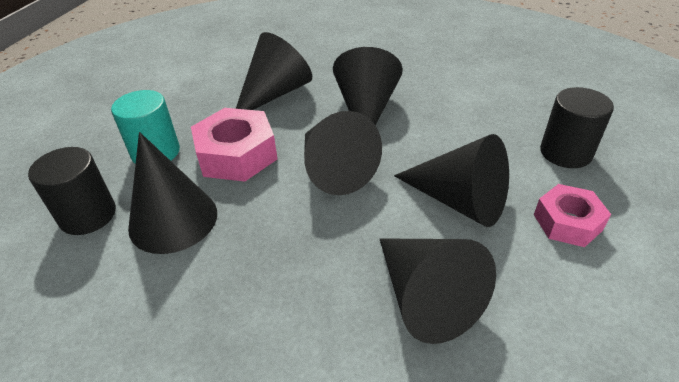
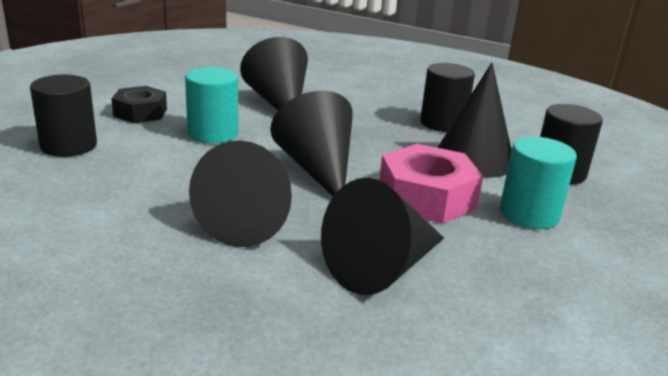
camera: 175 degrees left, 15 degrees down
black cone [394,134,509,227] -> turquoise cylinder [185,67,238,143]
pink nut [534,184,611,247] -> black nut [111,86,167,123]
none -> black cylinder [420,63,475,132]

